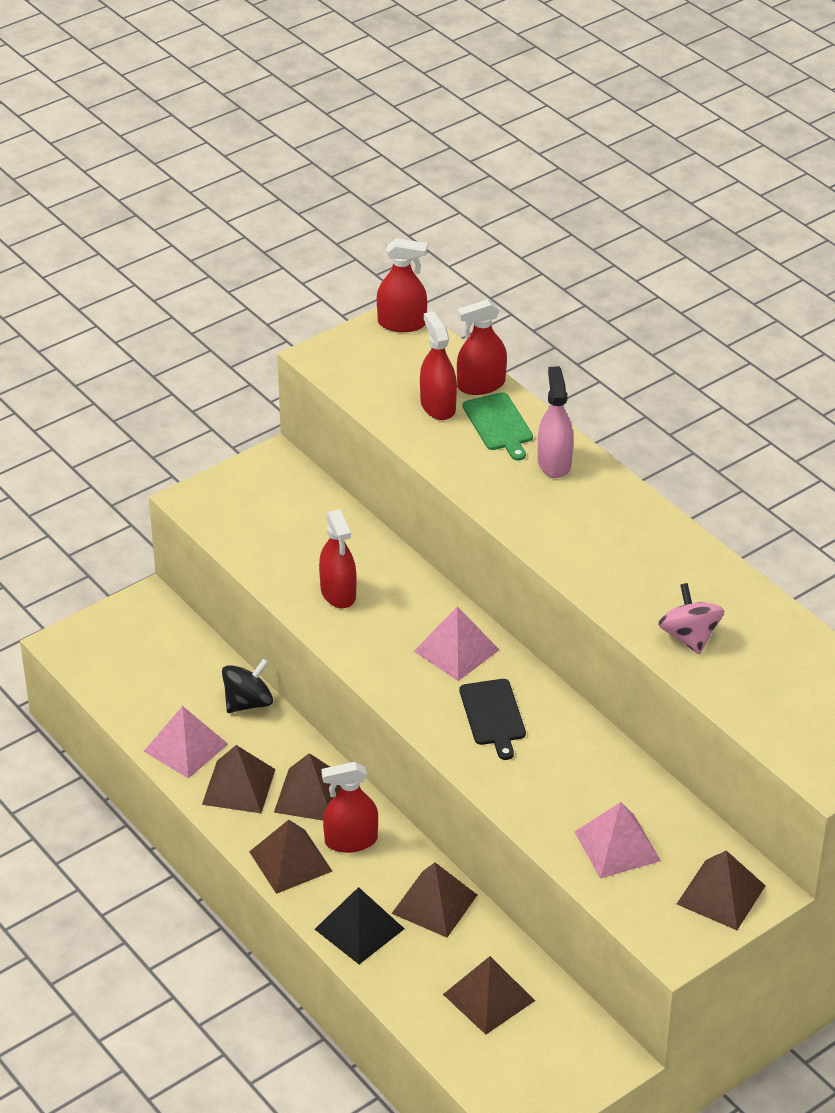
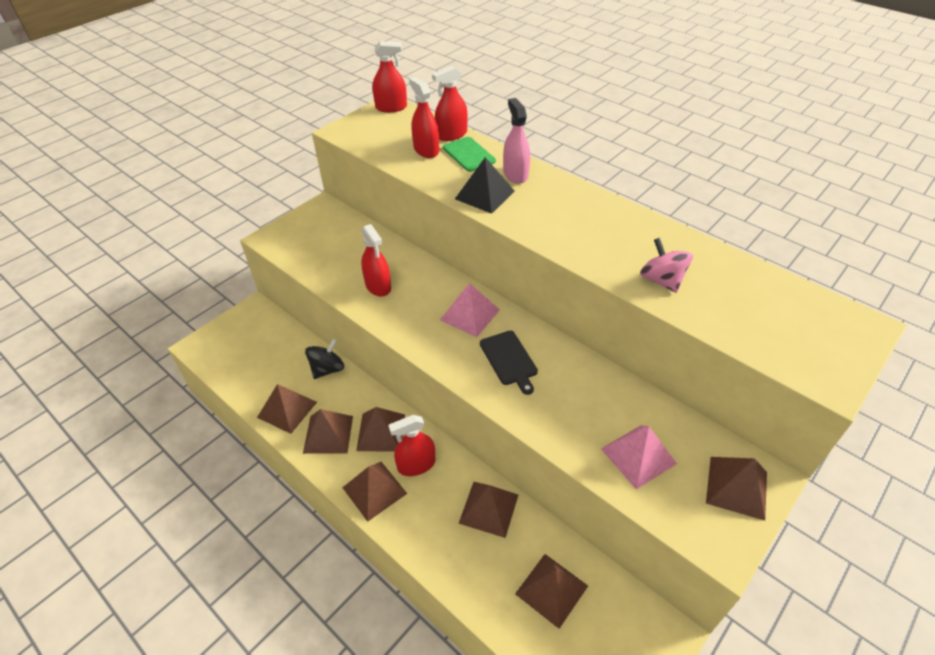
camera: 10 degrees left, 5 degrees up
pink pyramid [144,706,228,779] -> brown pyramid [257,384,317,434]
black pyramid [315,887,404,964] -> black pyramid moved to [455,157,515,214]

